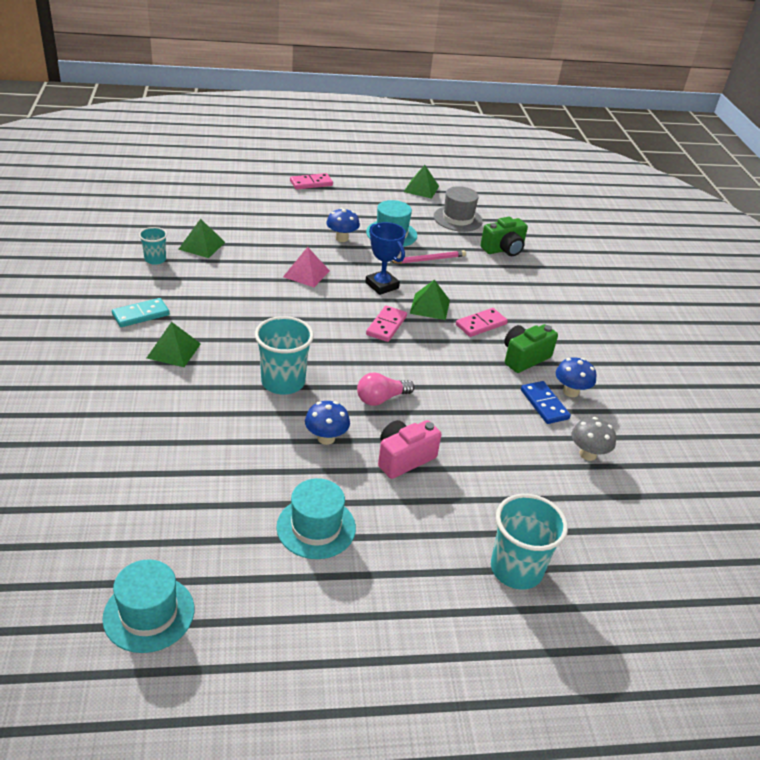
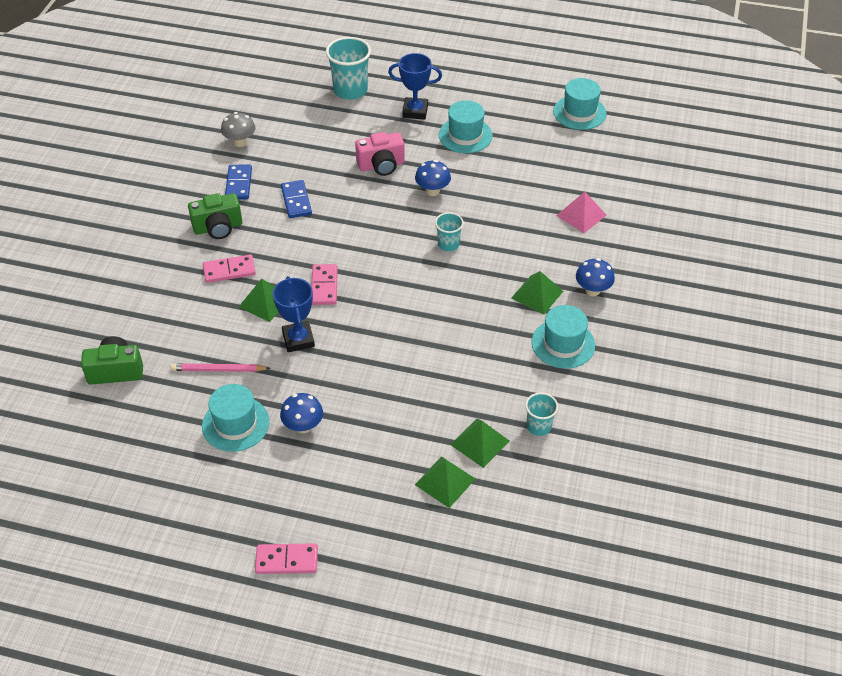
camera: 155 degrees left, 10 degrees up
turquoise domino [112,298,170,327] -> turquoise hat [532,305,595,369]
turquoise cup [255,316,314,394] -> turquoise cup [435,212,464,251], size x0.56
pink pyramid [283,247,330,287] -> pink pyramid moved to [556,192,606,233]
pink light bulb [357,372,414,406] -> none
pink domino [366,306,407,342] -> pink domino turned 45 degrees counterclockwise [311,264,338,305]
green pyramid [404,165,439,199] -> green pyramid moved to [415,456,476,508]
grey hat [434,186,483,232] -> none
blue mushroom [556,357,596,397] -> blue mushroom moved to [576,258,615,296]
none -> blue domino [281,180,312,218]
none -> blue trophy [388,53,442,120]

